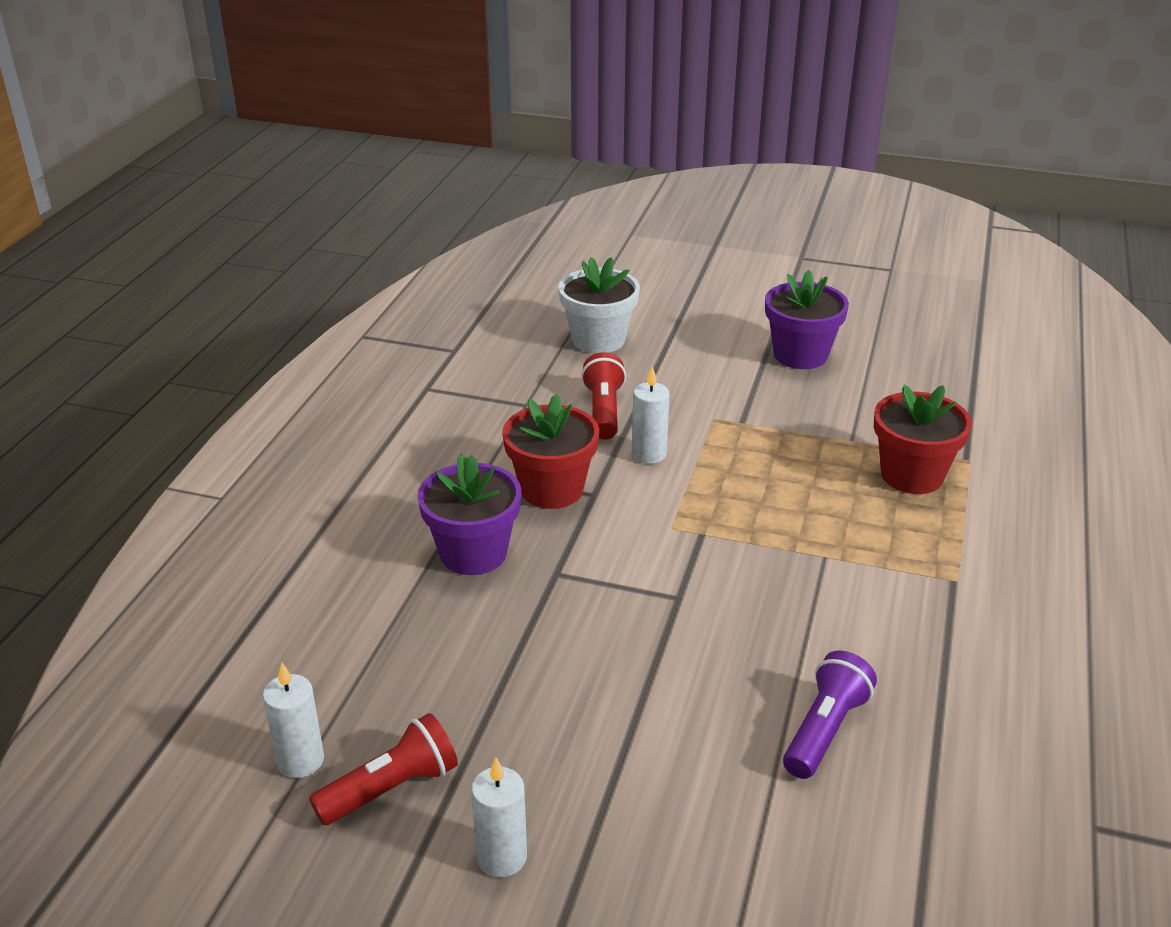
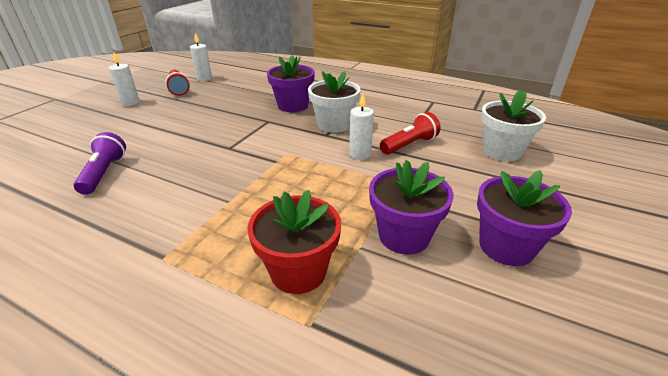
camera: 100 degrees right, 0 degrees up
red flower pot [502,394,599,509] -> white flower pot [308,71,361,133]
red flashlight [581,352,626,440] -> red flashlight turned 45 degrees counterclockwise [380,112,441,154]
purple flashlight [783,650,877,779] -> purple flashlight turned 135 degrees counterclockwise [74,132,126,195]
none -> purple flower pot [369,160,454,254]

